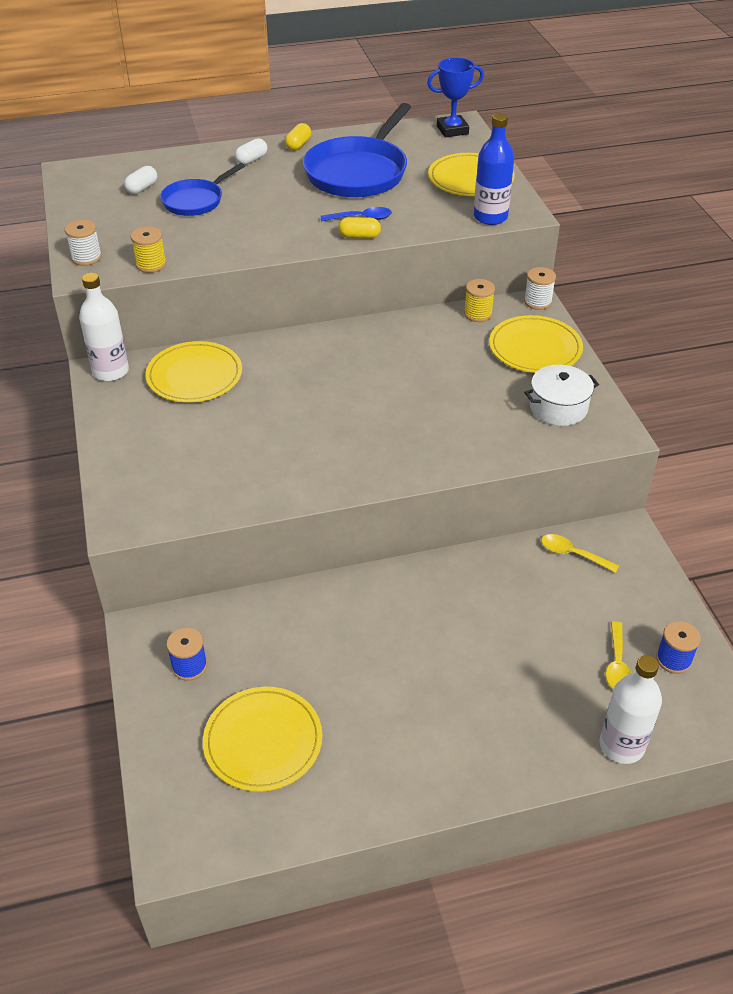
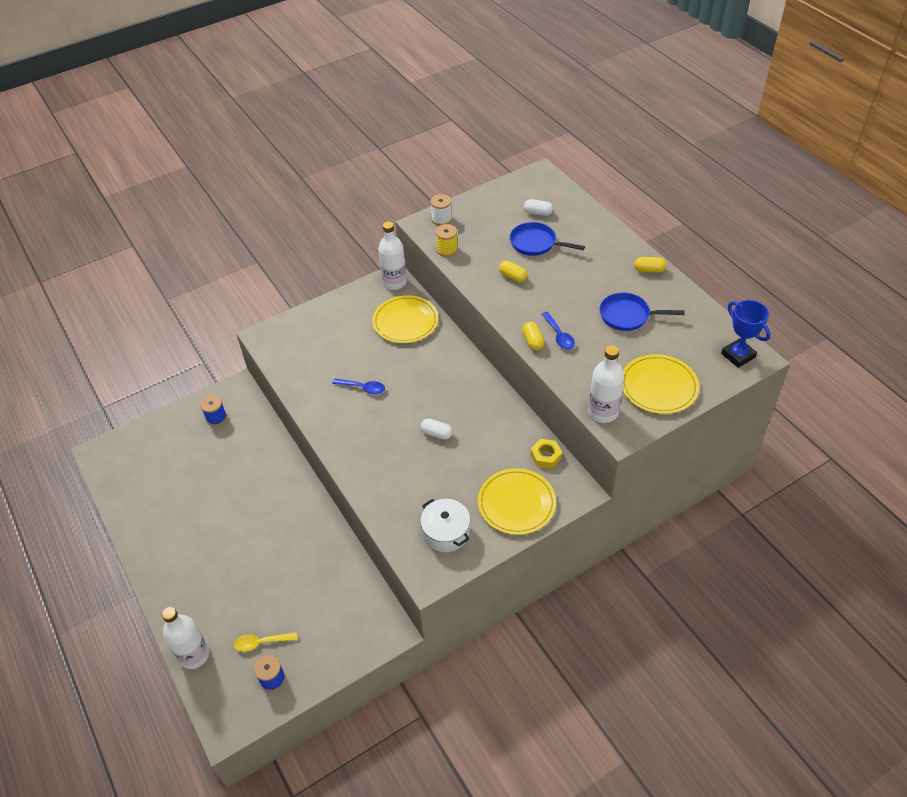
camera: 75 degrees right, 5 degrees up
yellow plate [203,687,322,792] -> none
white capsule [235,138,267,165] -> white capsule moved to [420,419,453,440]
blue pan [303,103,411,197] -> blue pan [600,293,685,331], size x0.57
yellow spool [464,279,495,322] -> yellow nut [530,439,562,468]
blue bottle [474,113,514,225] -> white bottle [588,345,625,423]
white spool [524,267,556,310] -> none
yellow spoon [541,534,619,573] -> none
none -> blue spoon [332,378,385,394]
none -> yellow capsule [499,260,527,283]

